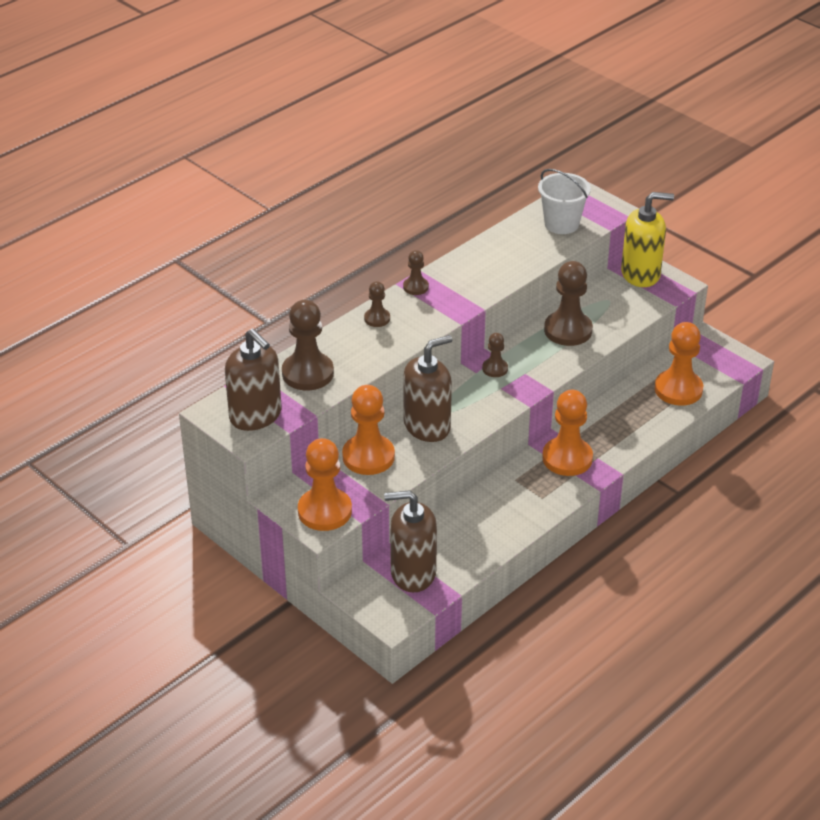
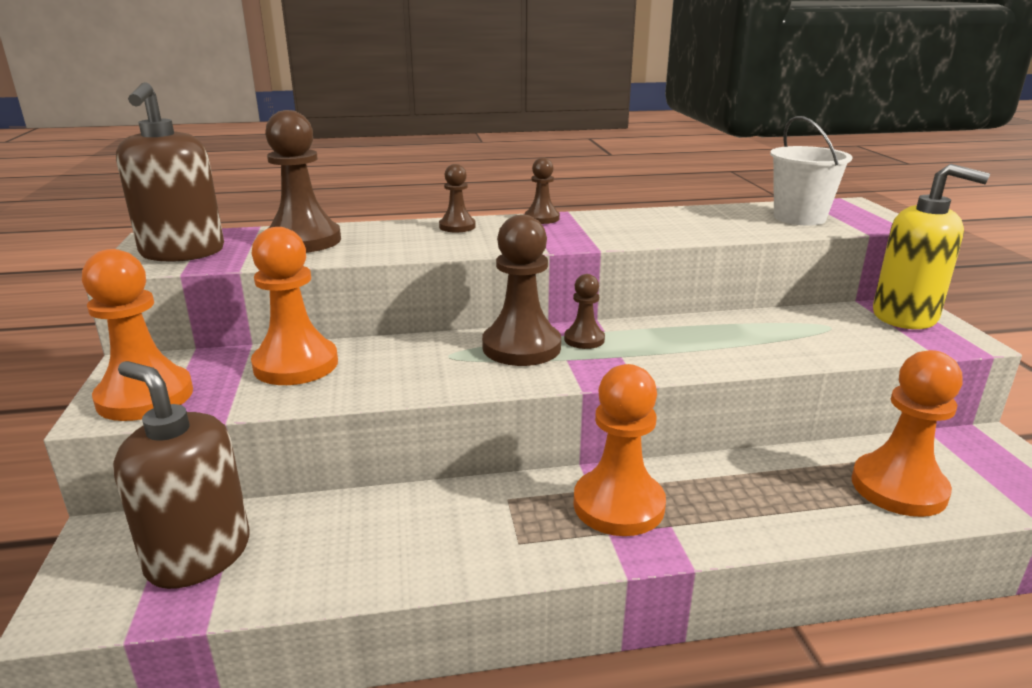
camera: 35 degrees right, 15 degrees down
brown soap dispenser [403,335,453,442] -> none
brown pawn [544,261,593,346] -> brown pawn moved to [482,215,561,366]

